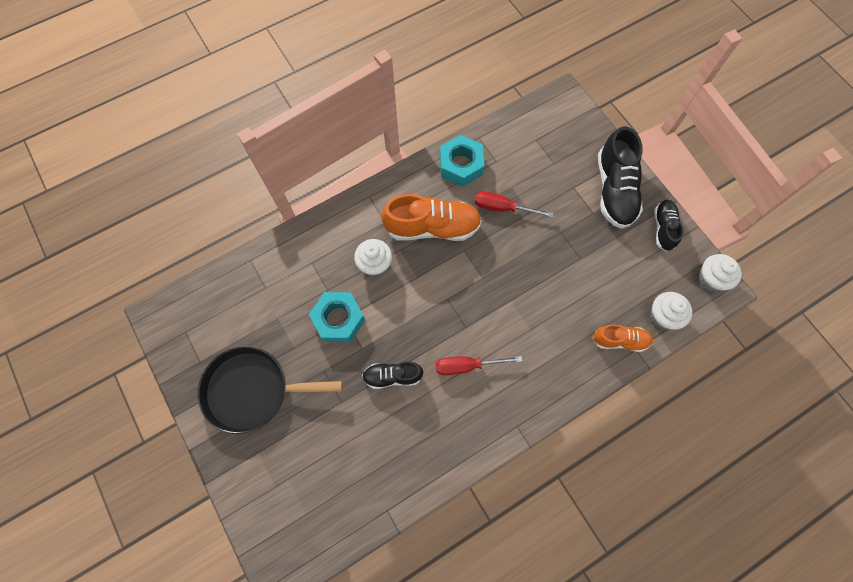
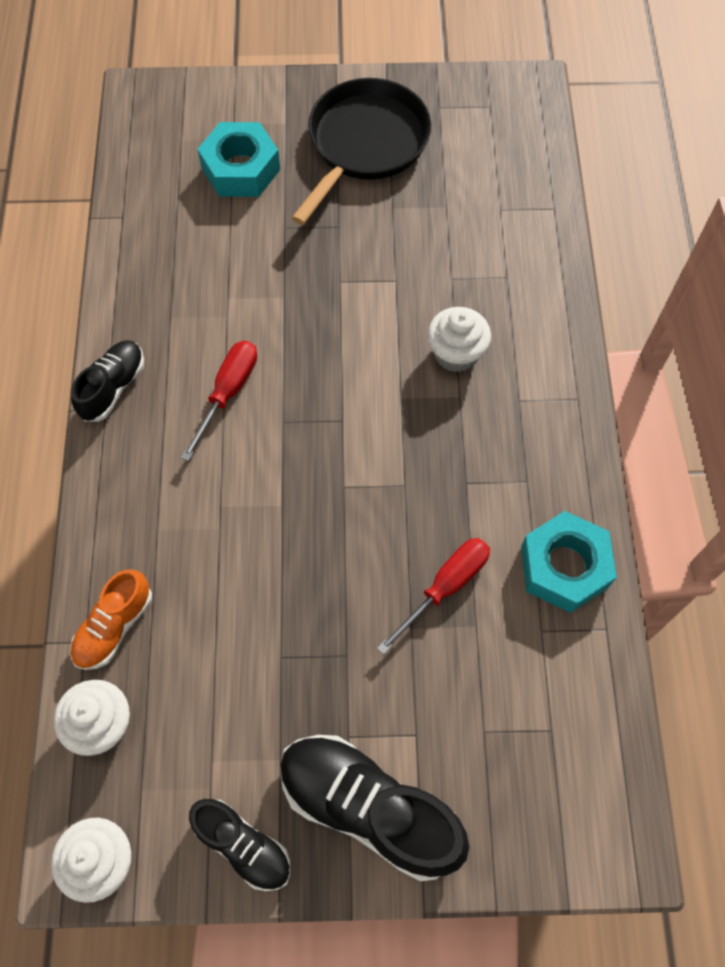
camera: 120 degrees right, 5 degrees down
turquoise nut [309,292,365,342] -> turquoise nut moved to [197,122,280,197]
black shoe [362,362,423,389] -> black shoe moved to [71,340,144,422]
orange shoe [381,194,482,241] -> none

